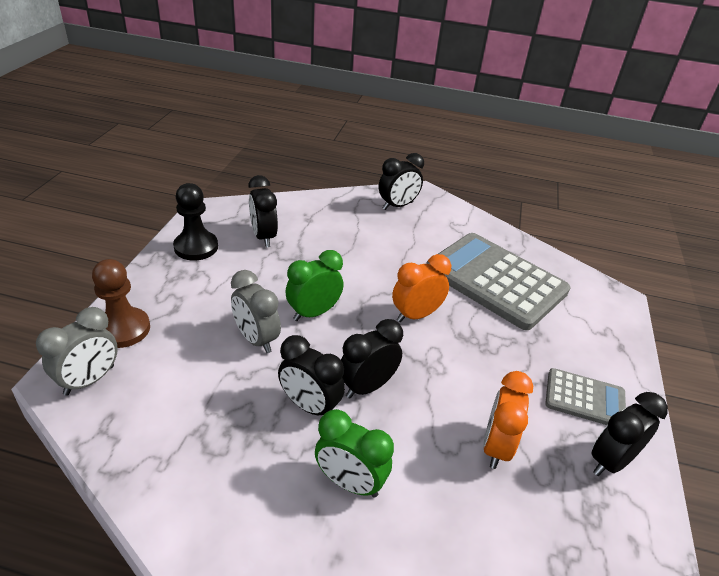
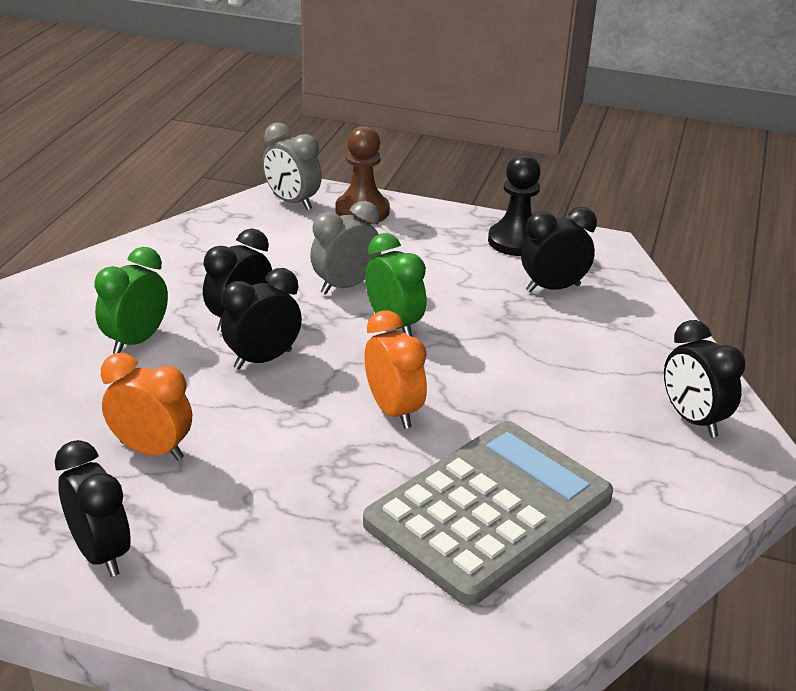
camera: 95 degrees right, 5 degrees down
black clock [341,319,403,399] -> black clock turned 90 degrees counterclockwise [221,268,302,370]
grey calculator [545,368,626,425] -> none

